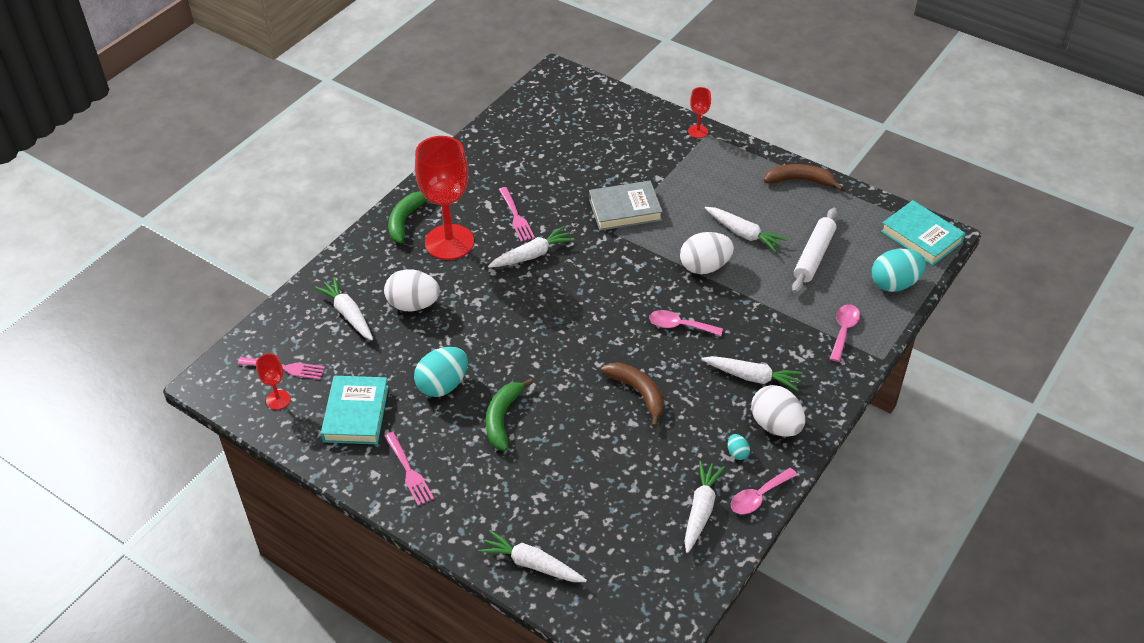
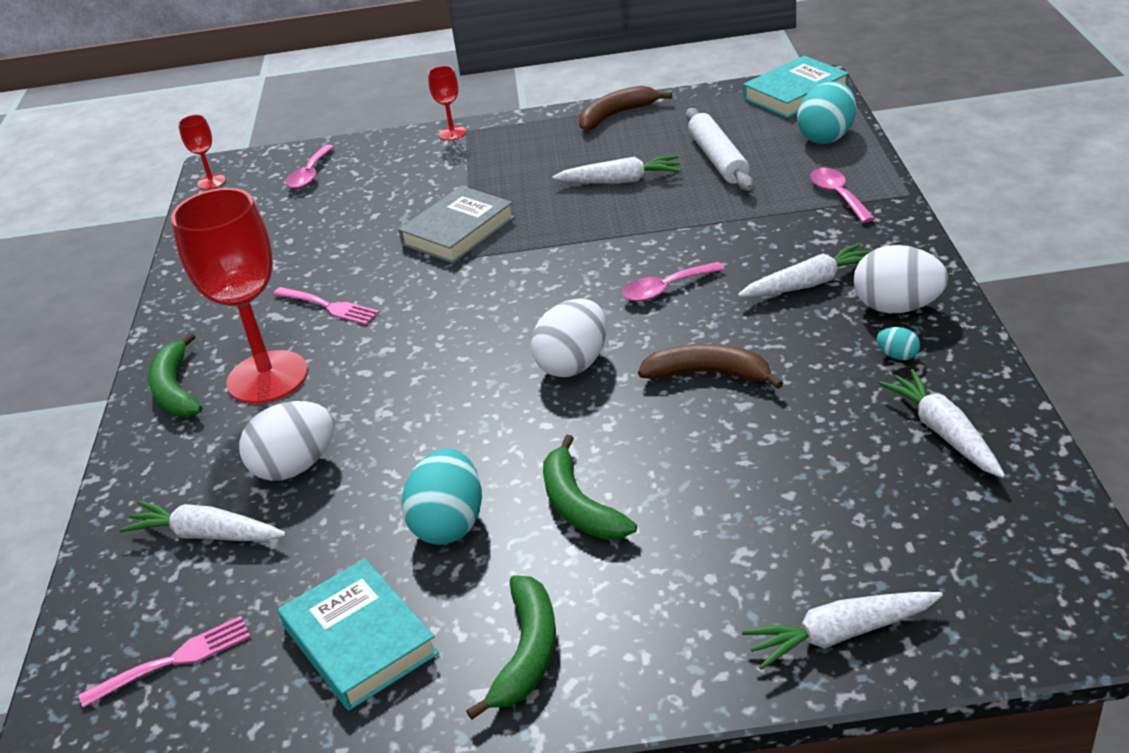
camera: 35 degrees left, 10 degrees down
red goblet [256,354,290,410] -> red goblet moved to [178,114,226,190]
pink fork [384,432,434,506] -> green banana [466,575,556,720]
white carrot [488,226,574,268] -> none
white egg [680,232,734,274] -> white egg moved to [531,298,607,377]
pink spoon [731,468,797,514] -> pink spoon moved to [286,145,334,189]
turquoise book [881,200,966,265] -> turquoise book turned 45 degrees counterclockwise [743,56,849,118]

